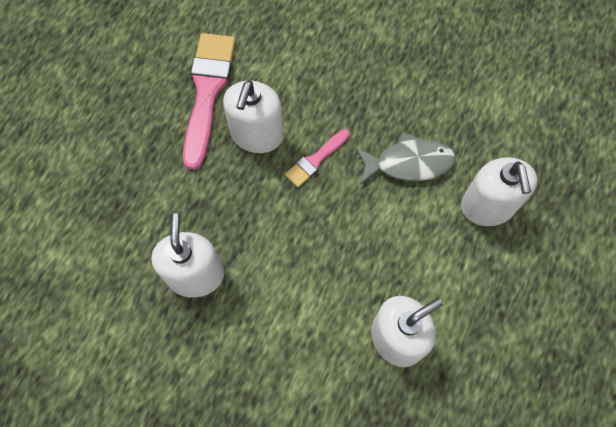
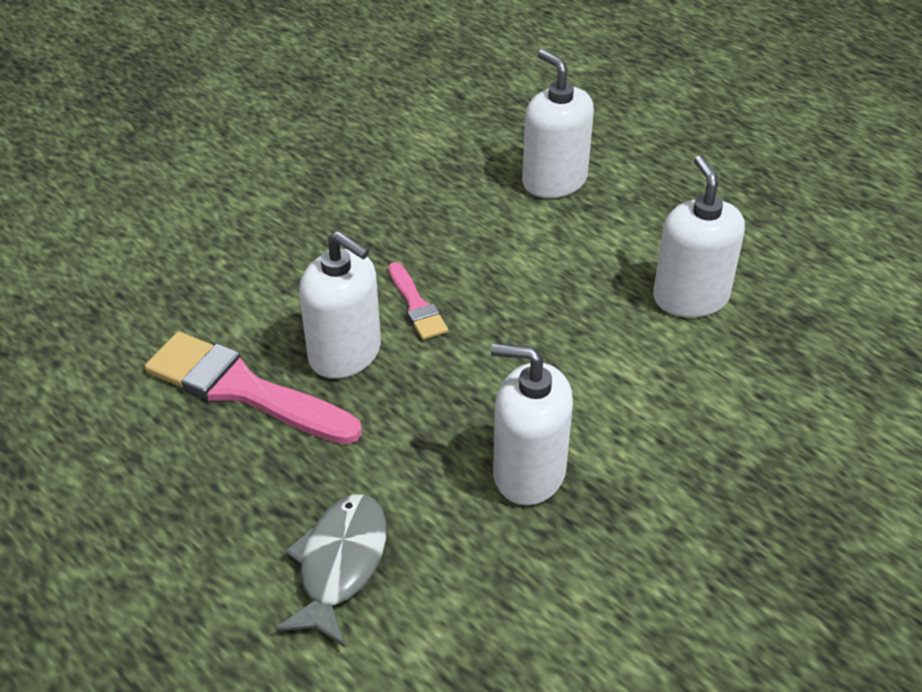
camera: 70 degrees left, 25 degrees down
grey fish [355,132,456,185] -> grey fish moved to [275,494,387,647]
white soap dispenser [461,157,537,226] -> white soap dispenser turned 135 degrees counterclockwise [522,49,594,198]

